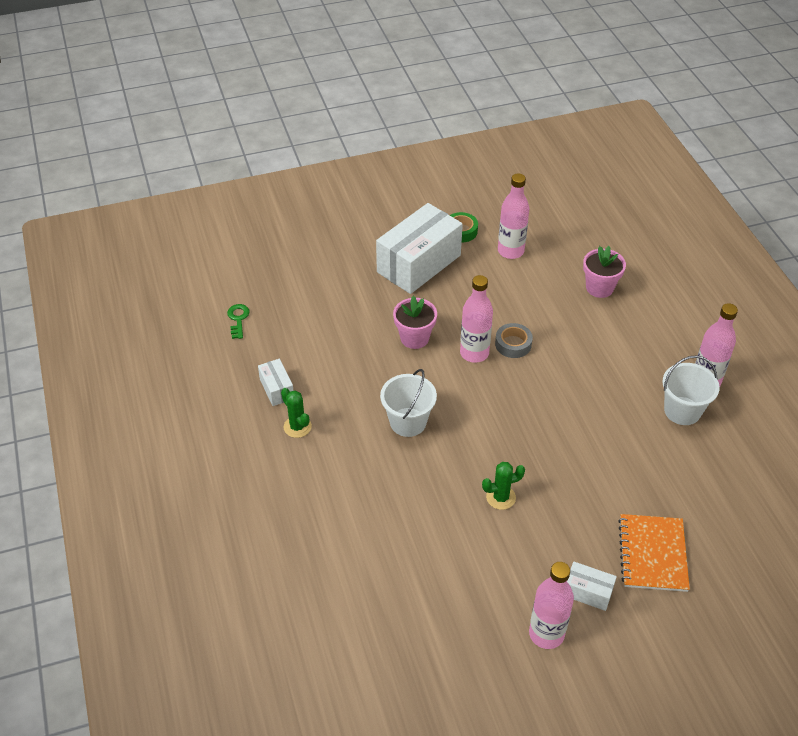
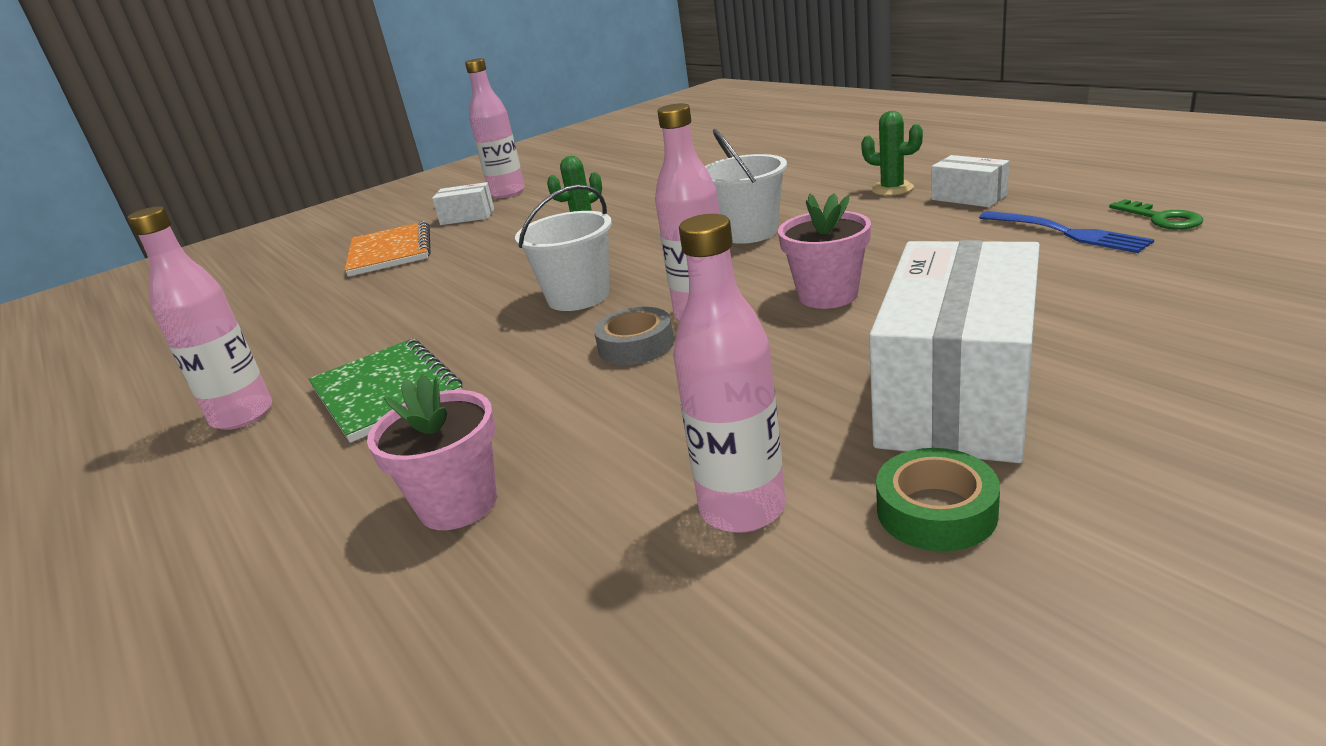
camera: 165 degrees right, 20 degrees down
white bucket [663,355,720,425] -> white bucket moved to [515,185,612,311]
none -> green notebook [308,339,462,443]
none -> blue fork [979,211,1154,253]

